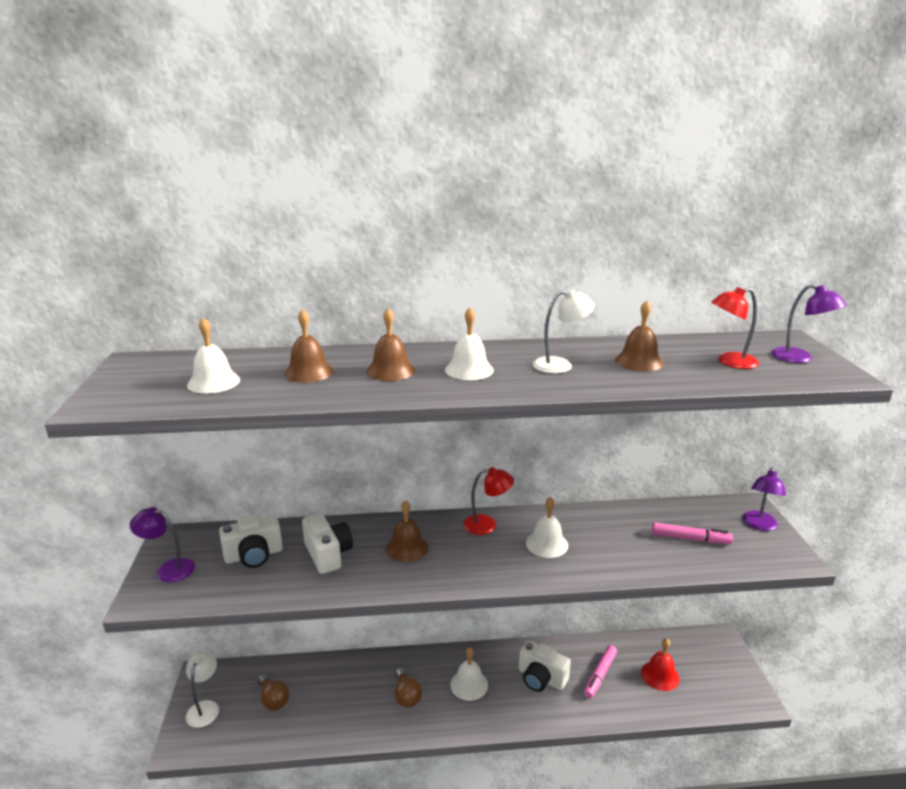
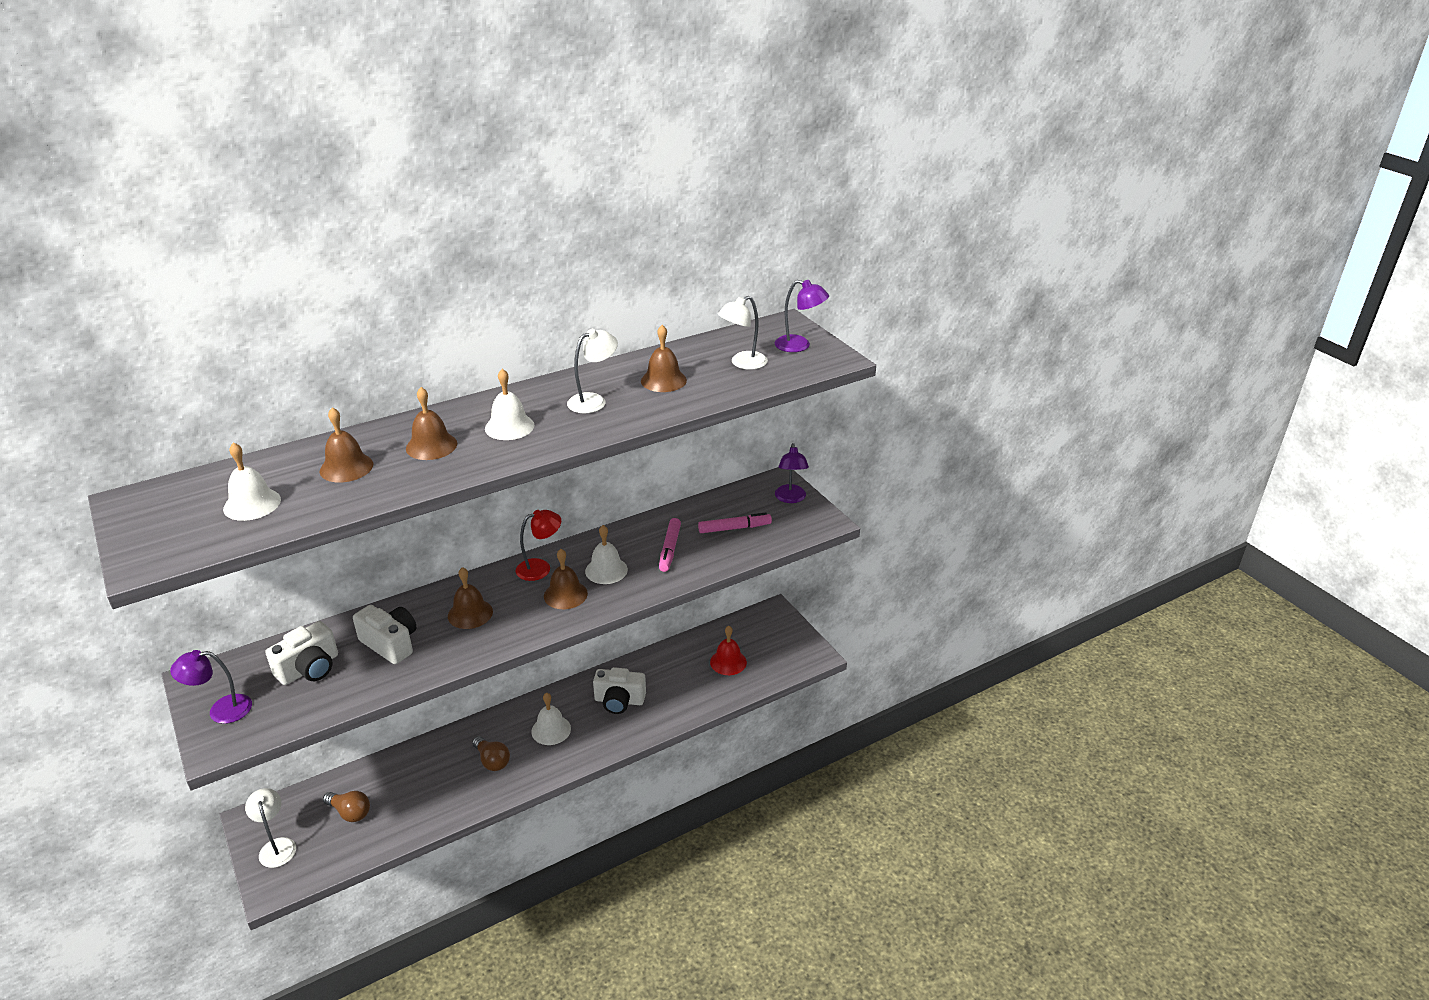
camera: 25 degrees left, 10 degrees up
pink marker [584,645,617,698] -> pink marker moved to [659,518,681,572]
red lamp [711,287,759,369] -> white lamp [718,296,768,370]
none -> brown bell [544,549,588,609]

